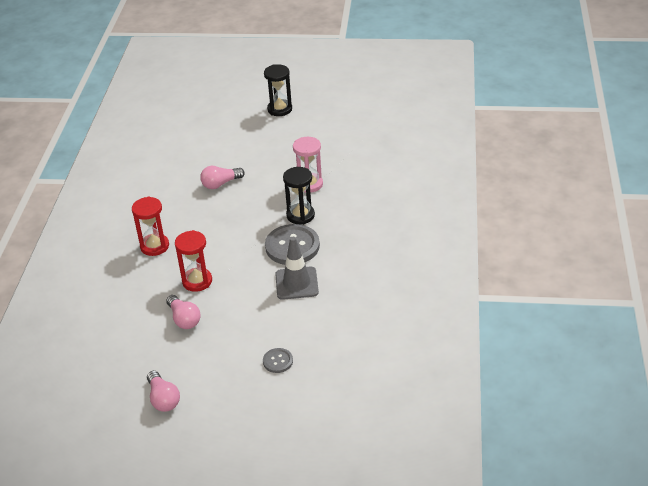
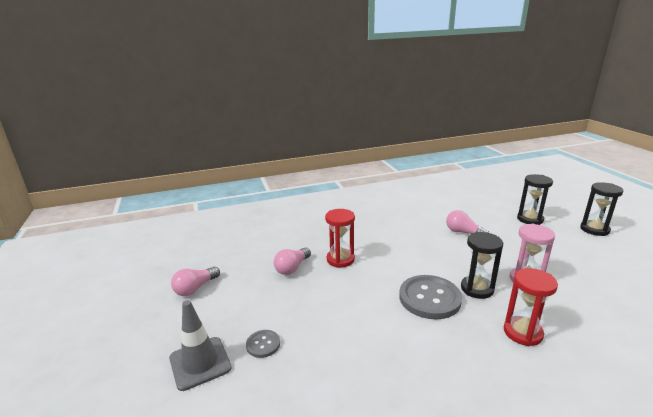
camera: 65 degrees right, 15 degrees down
red hourglass [132,197,169,256] -> red hourglass moved to [504,268,558,346]
grey traffic cone [275,237,319,300] -> grey traffic cone moved to [169,300,232,391]
none -> black hourglass [517,174,553,225]

